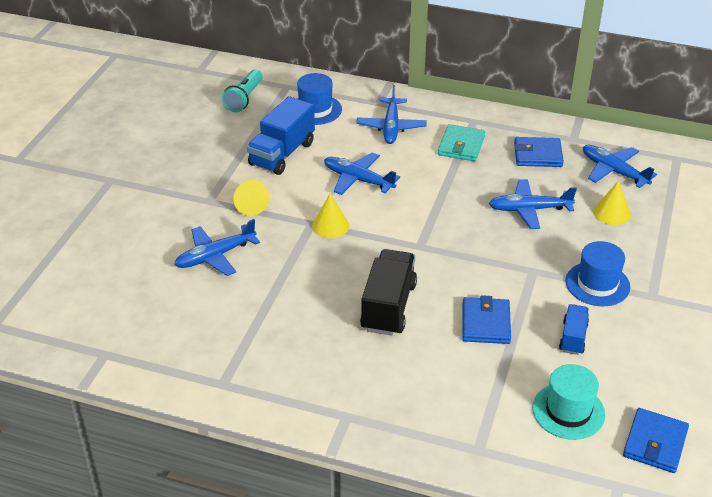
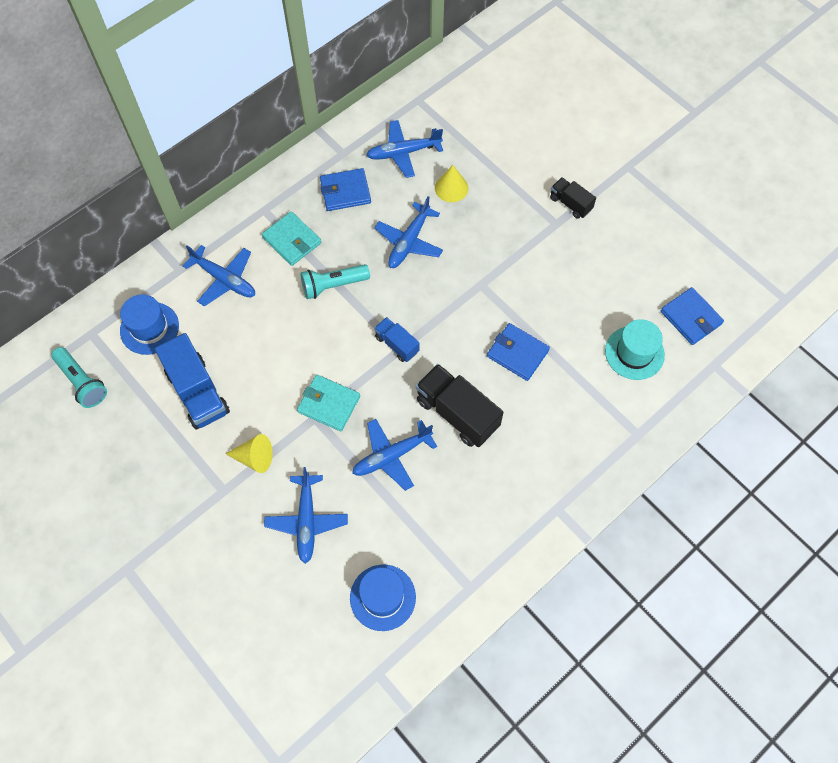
camera: 60 degrees left, 25 degrees up
yellow cone [312,194,349,238] -> turquoise wallet [297,375,360,431]
blue plane [324,152,400,195] -> blue plane moved to [352,419,437,491]
blue wallet [514,137,564,167] -> blue wallet turned 45 degrees clockwise [320,168,371,211]
blue truck [559,304,589,355] -> blue truck moved to [374,317,419,362]
blue hat [565,241,630,306] -> blue hat moved to [350,565,416,631]
none -> turquoise flashlight [300,264,370,299]
none -> black truck [550,177,596,219]

